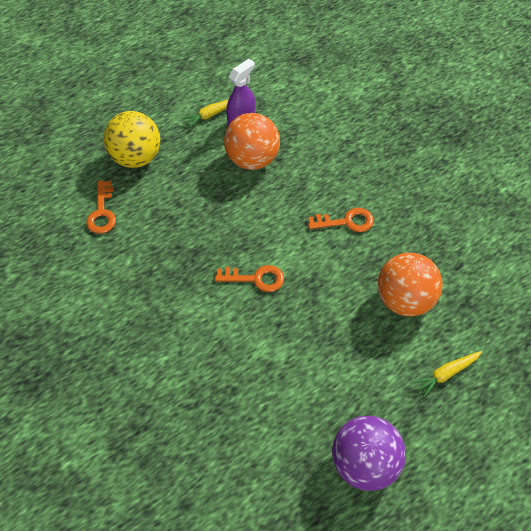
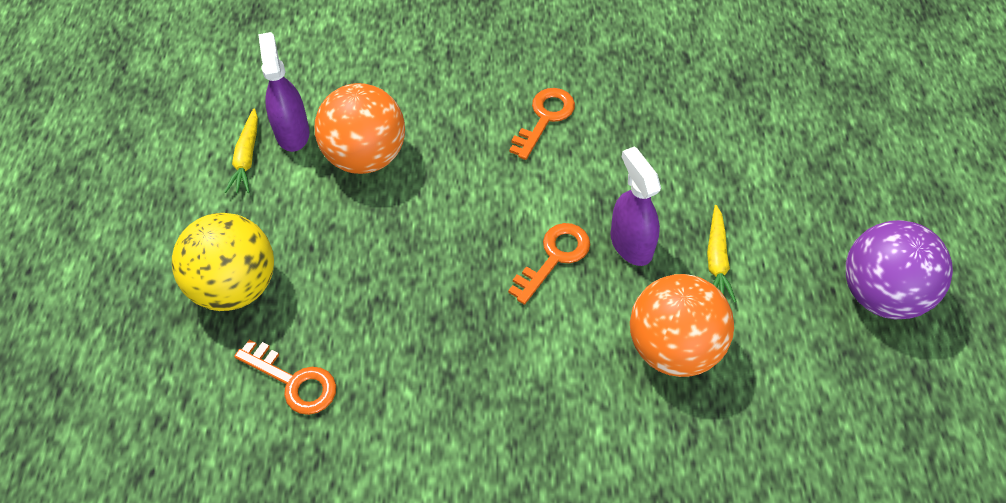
camera: 55 degrees left, 0 degrees up
orange ball [378,253,443,317] -> orange ball moved to [630,274,734,377]
yellow carrot [413,351,482,397] -> yellow carrot moved to [707,205,736,303]
none -> purple spray bottle [610,146,661,266]

